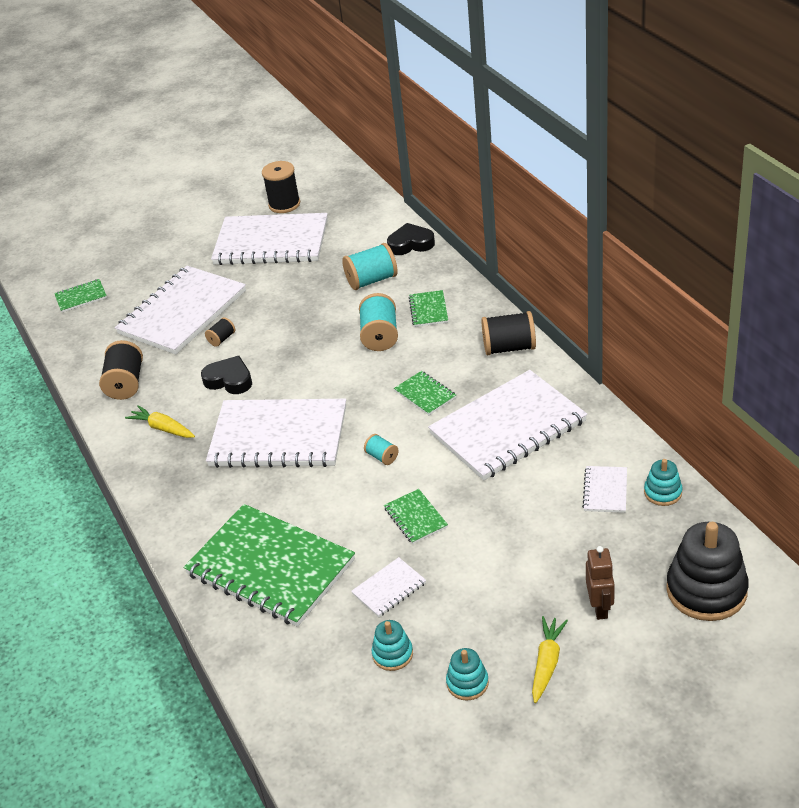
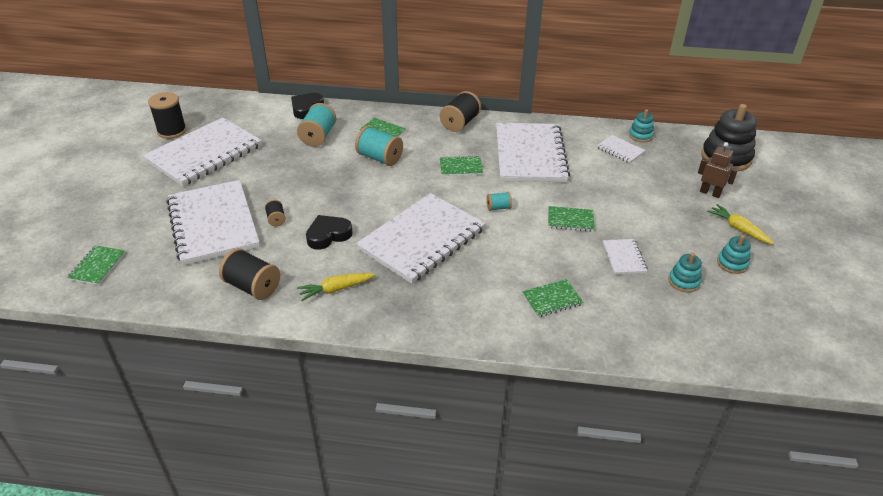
camera: 60 degrees left, 0 degrees up
green notebook [184,504,355,627] -> green notebook [522,279,583,317], size x0.43

